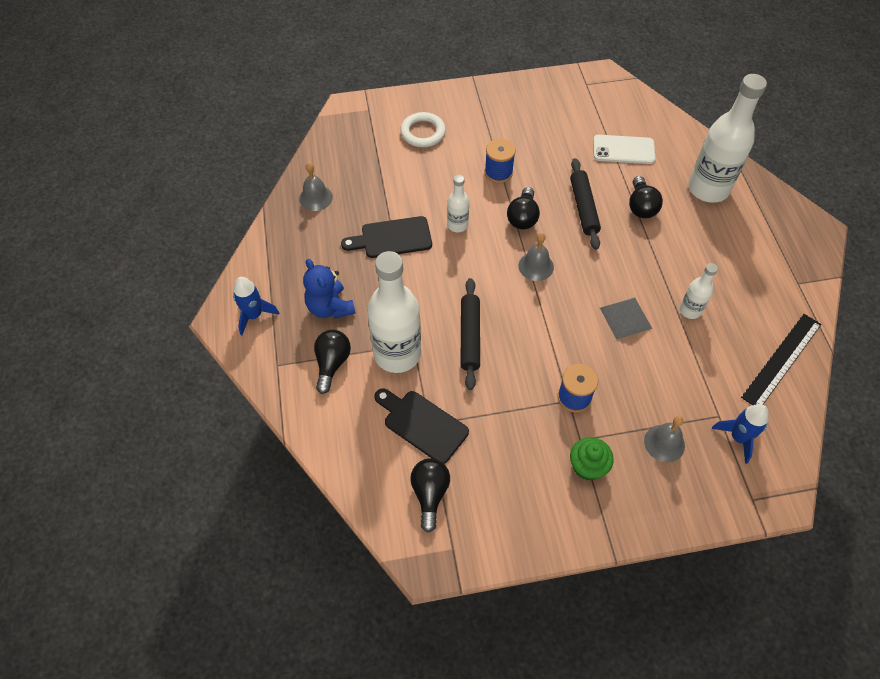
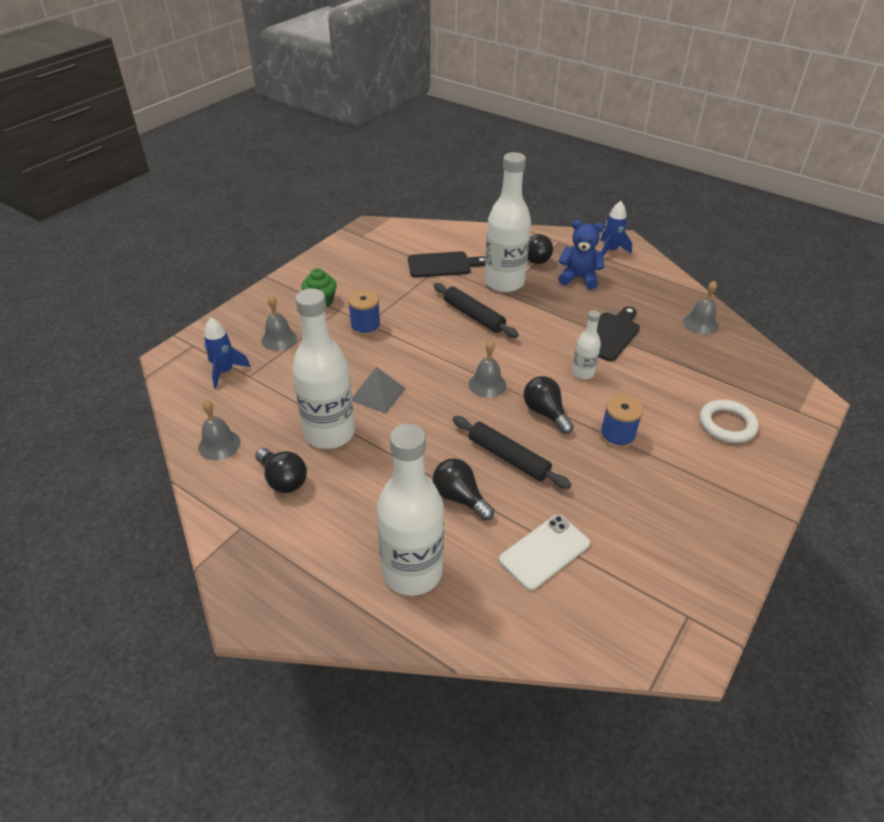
camera: 135 degrees right, 15 degrees down
black light bulb [410,458,450,532] -> black light bulb moved to [255,448,307,493]
white bottle [680,263,718,319] -> white bottle [292,289,355,449], size x2.06
black ruler [741,314,821,405] -> grey bell [198,400,241,460]

